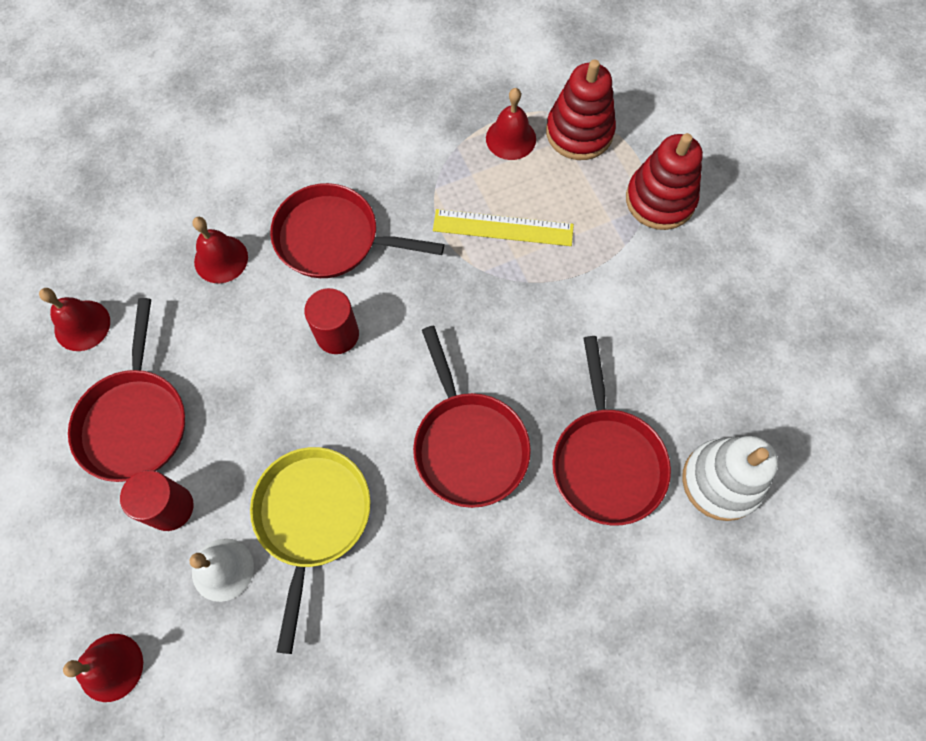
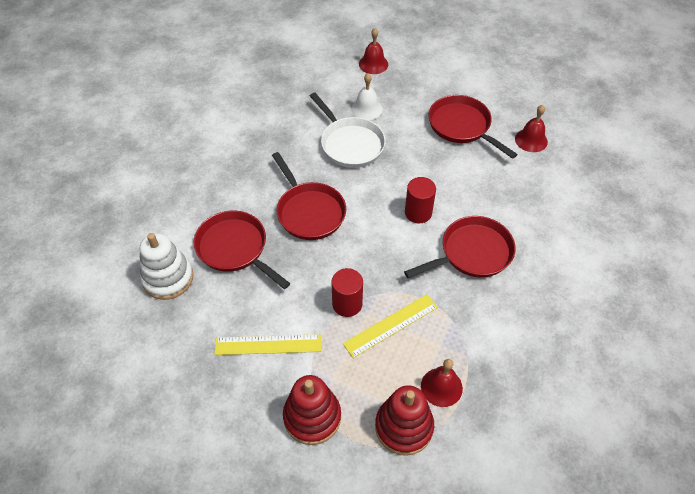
camera: 140 degrees right, 15 degrees down
red cylinder [120,470,194,531] -> red cylinder moved to [332,268,363,317]
red bell [192,217,248,283] -> none
yellow pan [250,447,371,654] -> white pan [310,92,386,168]
red pan [413,326,531,508] -> red pan turned 150 degrees counterclockwise [272,152,346,240]
none -> yellow ruler [214,334,321,355]

